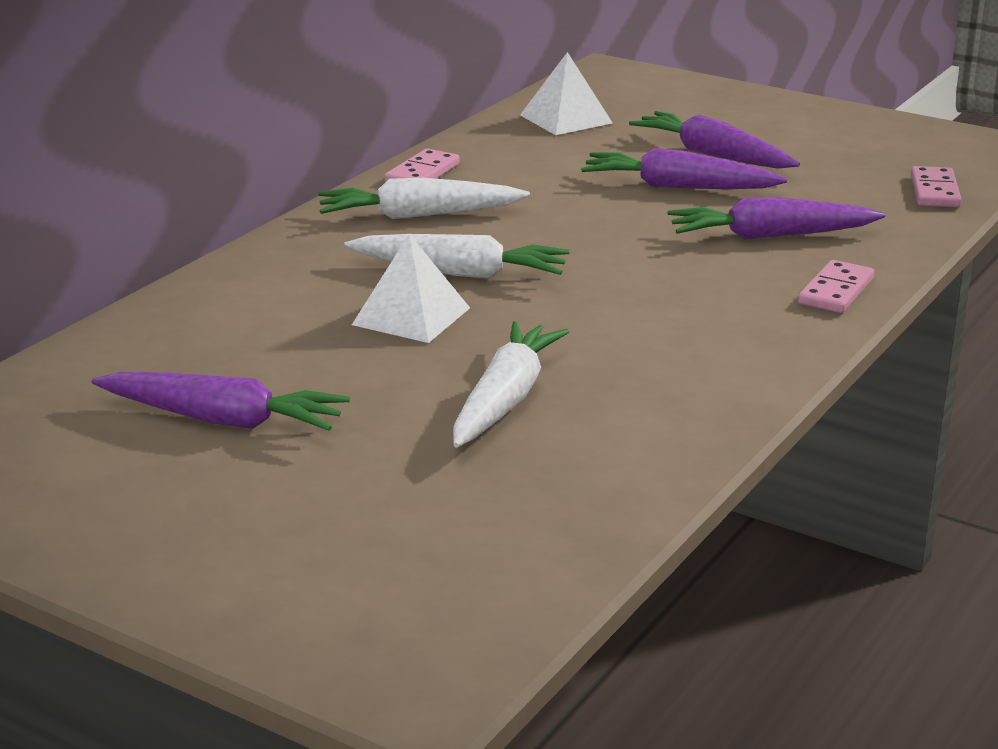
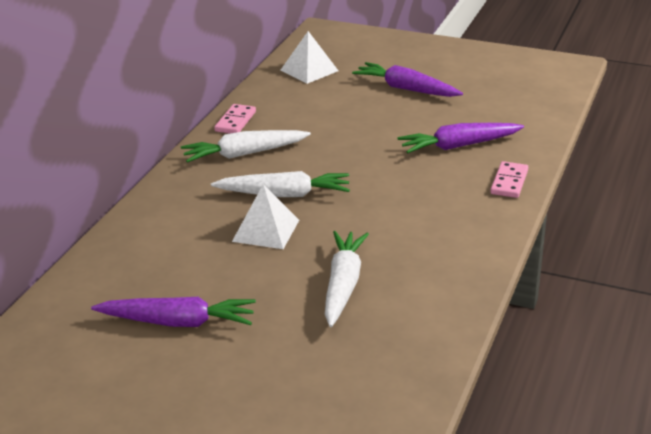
camera: 10 degrees left, 5 degrees up
purple carrot [581,148,787,189] -> none
pink domino [911,166,962,208] -> none

